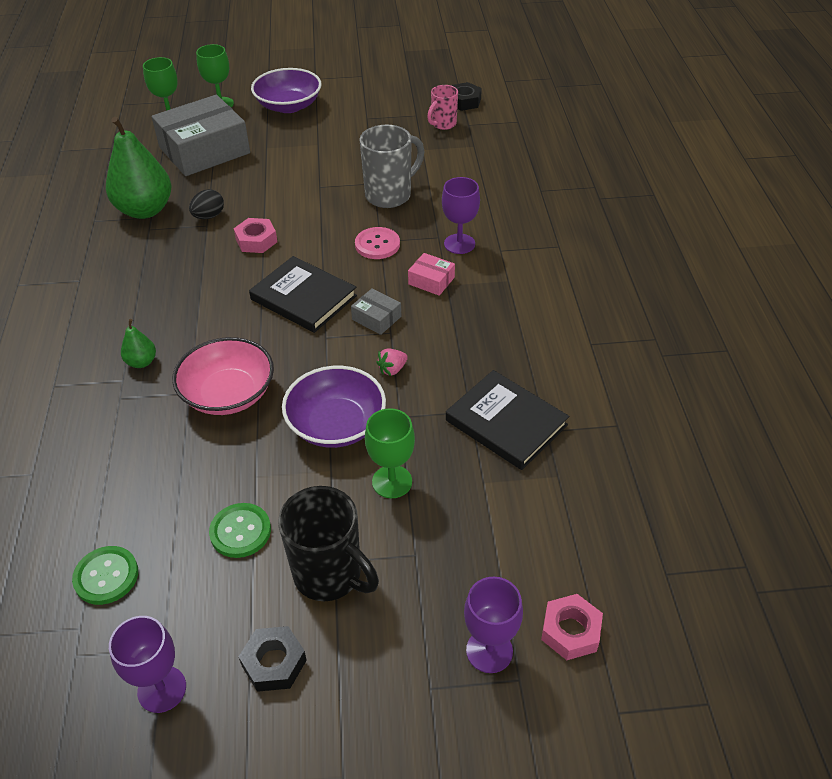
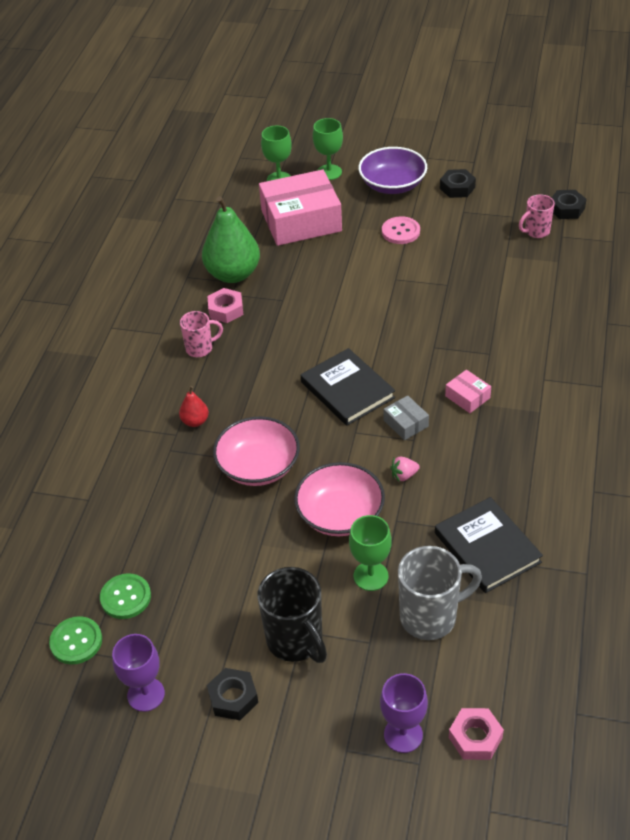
camera: 20 degrees right, 0 degrees up
green pear [121,319,156,368] -> red pear [179,386,209,427]
grey box [152,95,250,176] -> pink box [259,169,342,246]
black egg [189,189,224,219] -> none
green button [209,503,271,558] -> green button moved to [49,616,102,664]
pink nut [234,218,277,253] -> pink nut moved to [208,288,243,323]
purple bowl [282,366,386,448] -> pink bowl [294,462,385,536]
pink button [355,227,400,259] -> pink button moved to [382,216,420,244]
grey mug [359,125,424,208] -> grey mug moved to [398,546,482,640]
purple goblet [442,177,480,254] -> none
none -> pink mug [180,311,223,357]
none -> black nut [440,169,476,198]

